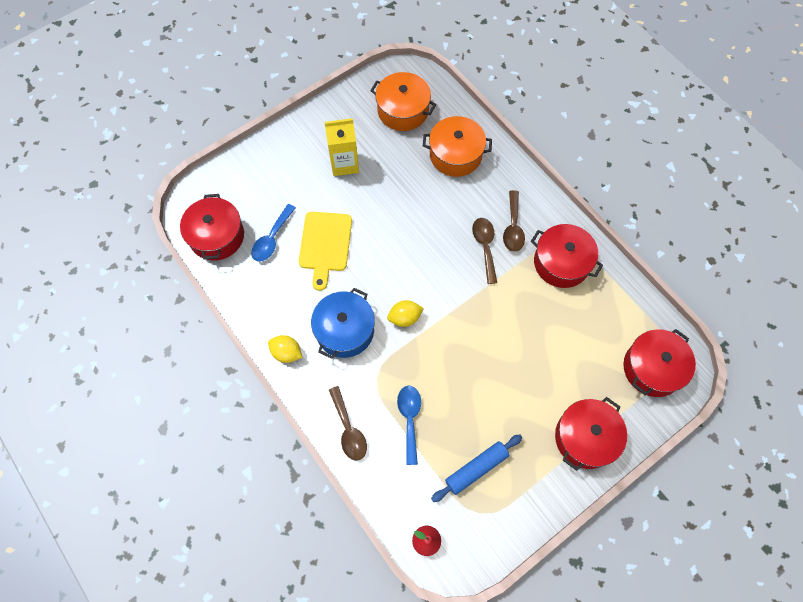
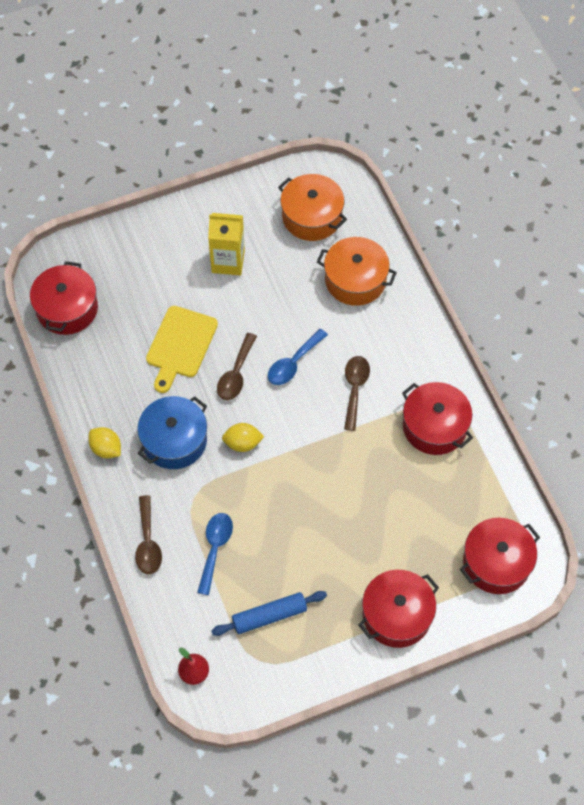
camera: 15 degrees right, 5 degrees down
blue spoon [251,204,296,262] -> blue spoon moved to [268,329,328,385]
brown spoon [503,190,525,252] -> brown spoon moved to [217,333,257,400]

